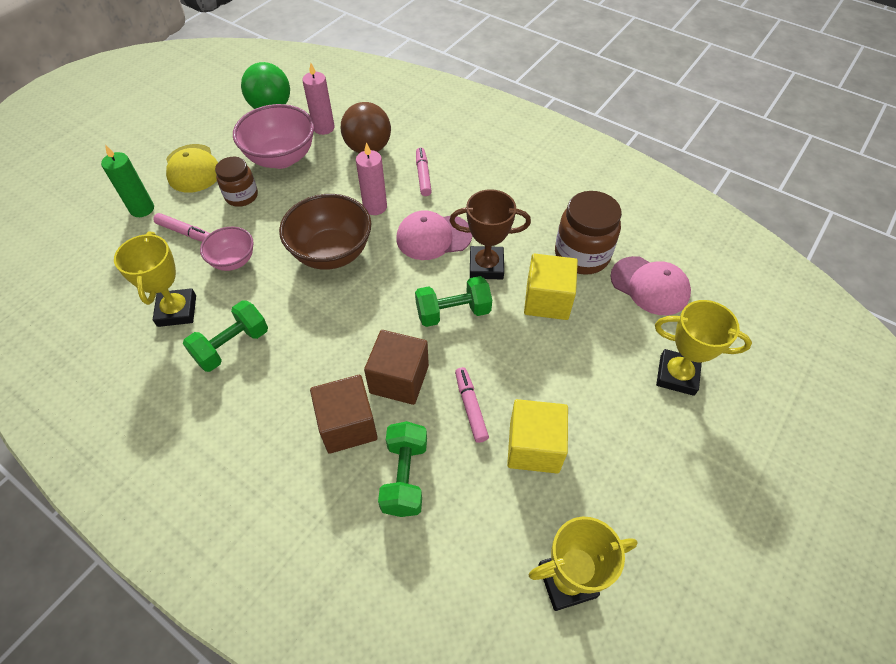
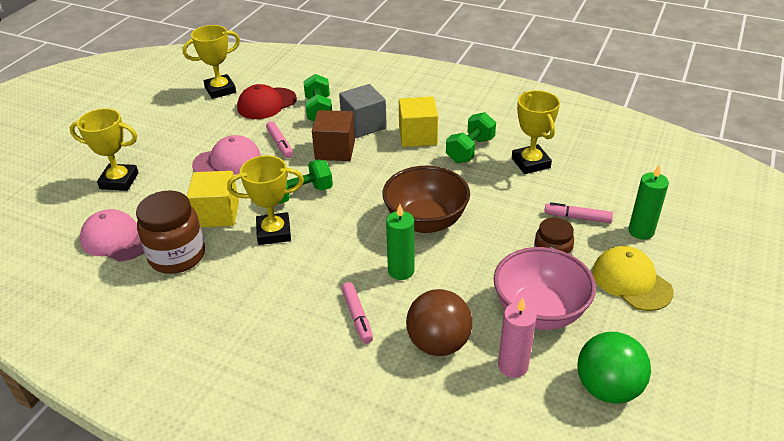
camera: 170 degrees right, 15 degrees down
pink bowl [200,227,254,271] -> none
brown cube [310,375,378,454] -> grey cube [339,84,387,138]
pink candle [356,142,387,215] -> green candle [386,204,414,280]
pink cap [397,210,472,260] -> pink cap moved to [192,135,261,175]
brown trophy [449,189,531,279] -> yellow trophy [227,155,304,245]
yellow cube [507,399,568,473] -> yellow cube moved to [399,96,438,147]
none -> red cap [237,84,297,119]

